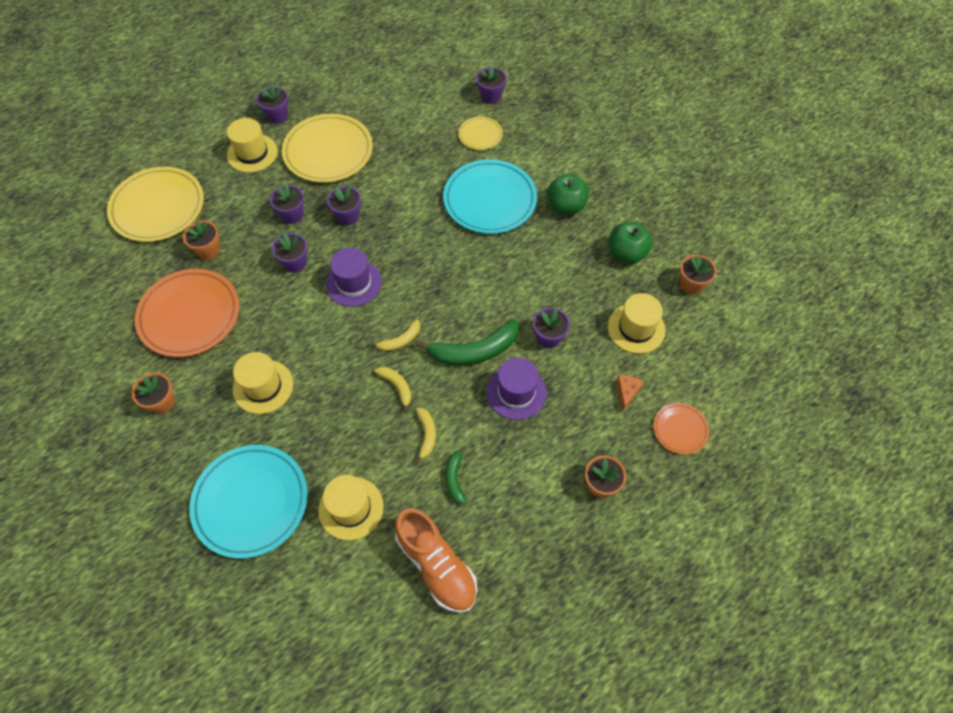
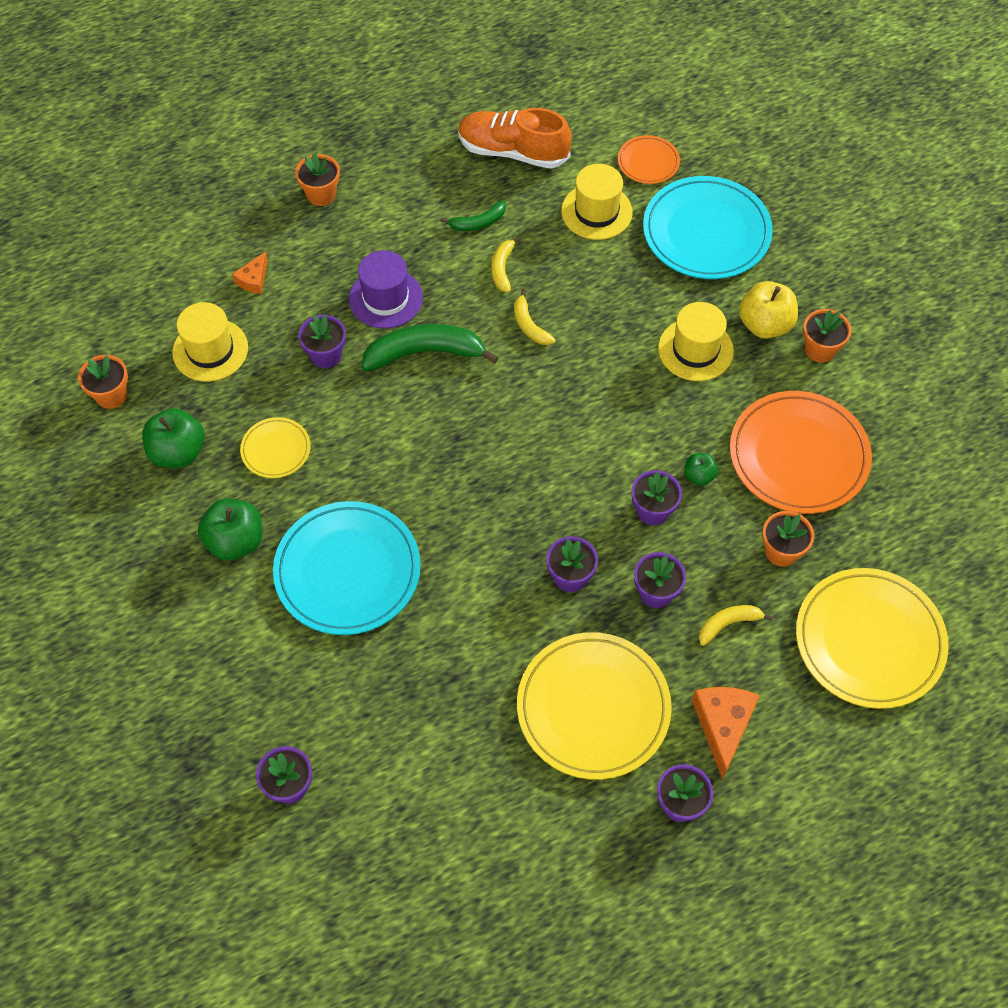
camera: 170 degrees left, 0 degrees up
yellow hat [227,118,278,173] -> orange cheese [692,687,760,780]
purple hat [326,248,382,307] -> none
yellow banana [370,319,420,351] -> yellow banana moved to [699,605,773,646]
orange shoe [395,508,477,613] -> orange shoe turned 45 degrees counterclockwise [458,108,571,169]
green banana [445,446,467,505] -> green banana turned 60 degrees clockwise [440,200,506,231]
yellow plate [458,117,503,150] -> yellow plate moved to [240,417,310,478]
orange plate [653,403,709,454] -> orange plate moved to [618,135,680,184]
none -> green apple [684,453,718,486]
none -> yellow apple [739,281,798,339]

